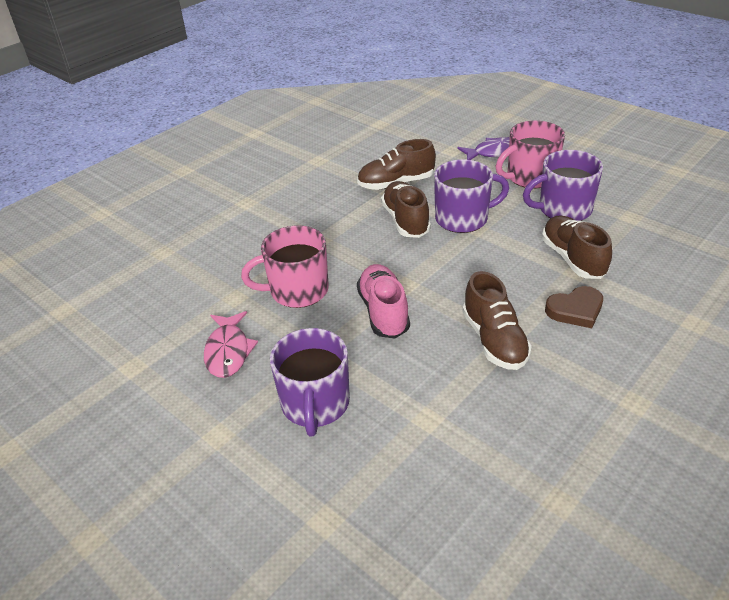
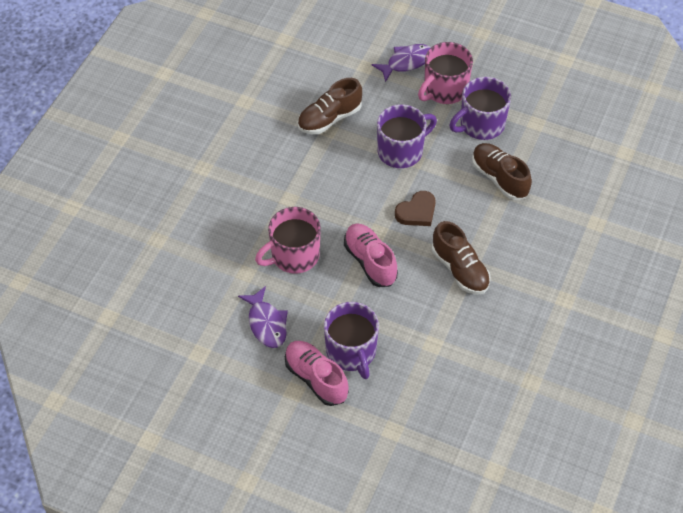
camera: 20 degrees left, 15 degrees up
pink fish [204,311,258,378] -> purple fish [238,286,288,348]
brown shoe [381,181,431,238] -> none
brown heart [545,286,603,328] -> brown heart moved to [395,191,436,226]
none -> pink shoe [285,341,349,406]

